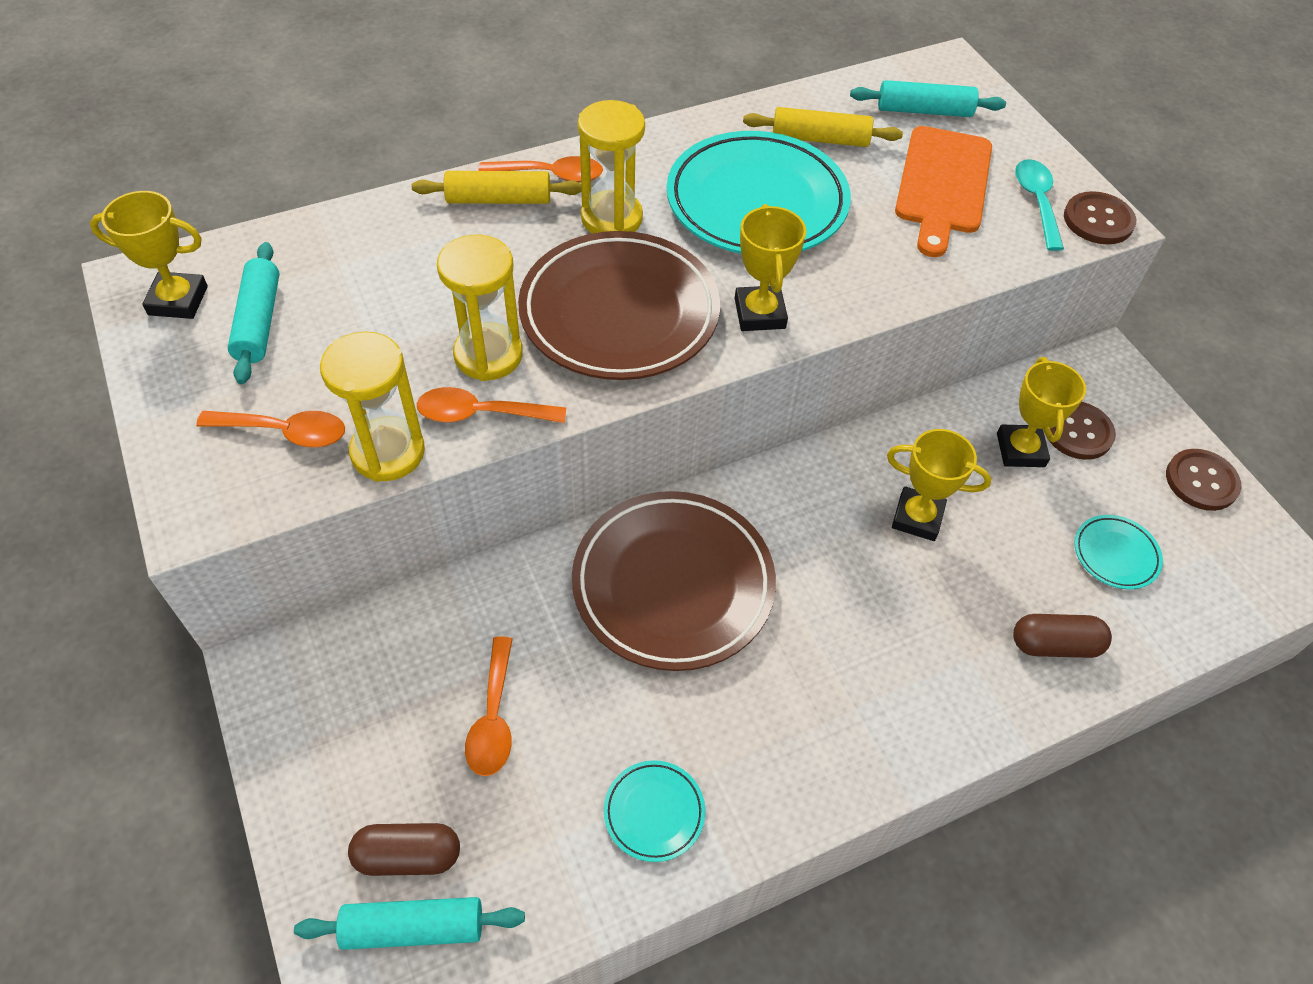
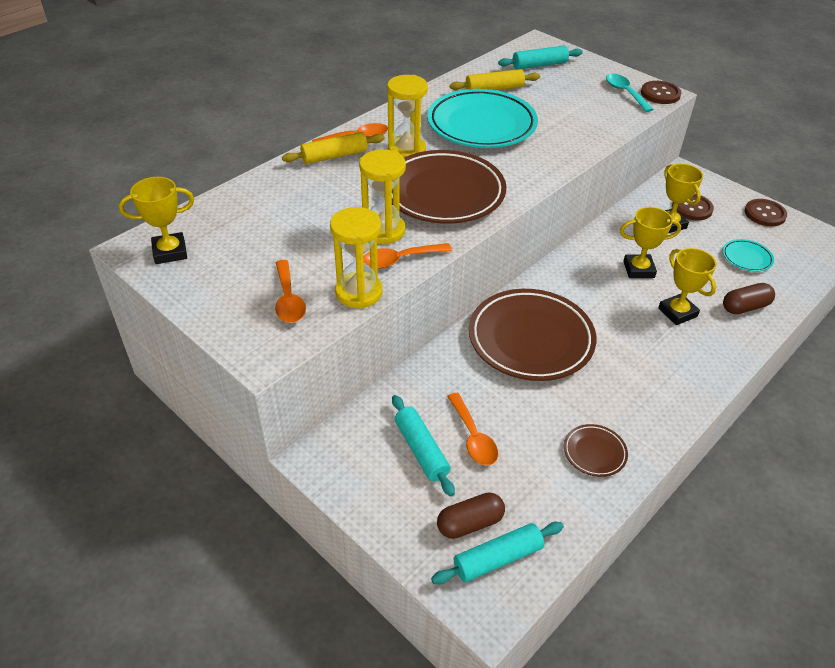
camera: 20 degrees left, 10 degrees down
orange spoon [196,411,345,447] -> orange spoon turned 90 degrees clockwise [275,260,306,323]
turquoise rolling pin [228,242,280,384] -> turquoise rolling pin moved to [392,395,455,496]
turquoise plate [604,760,705,862] -> brown plate [564,424,628,477]
yellow trophy [735,204,806,331] -> yellow trophy moved to [658,248,717,325]
orange cutting board [895,126,992,257] -> none

